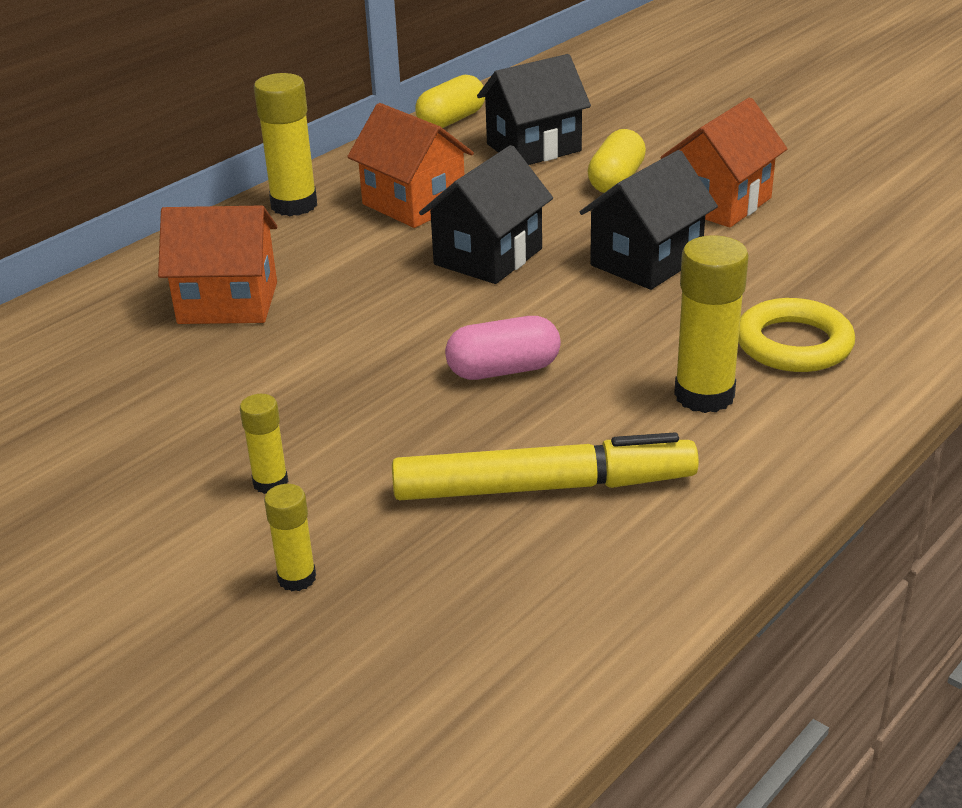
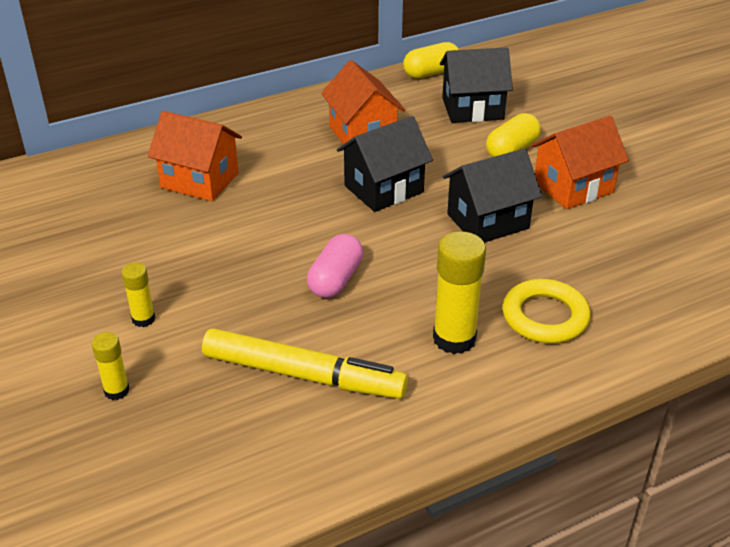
camera: 20 degrees right, 5 degrees up
yellow glue stick [254,73,317,216] -> none
pink capsule [445,316,561,380] -> pink capsule turned 75 degrees counterclockwise [307,234,363,298]

